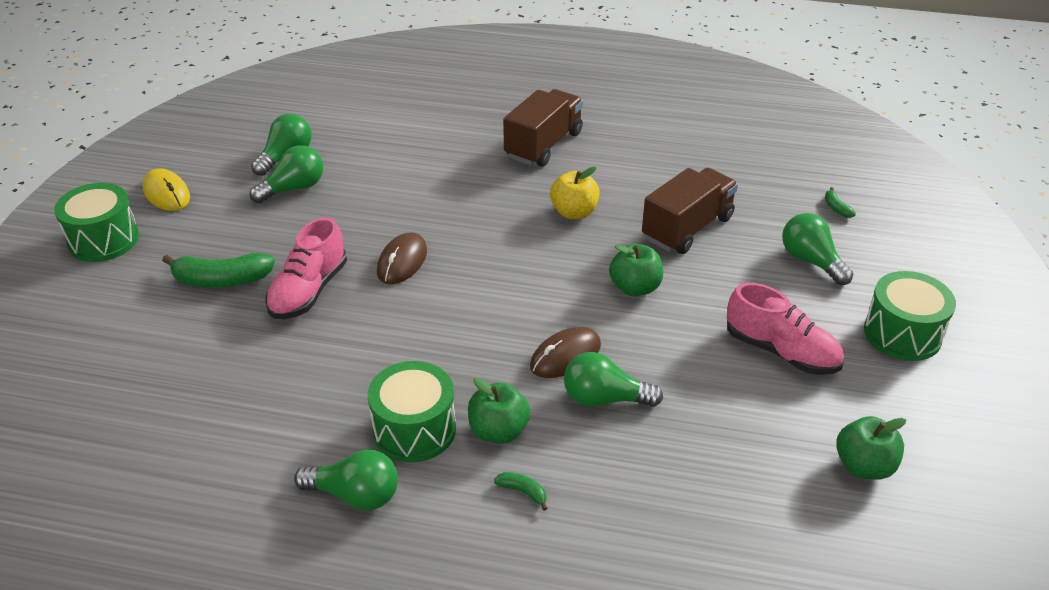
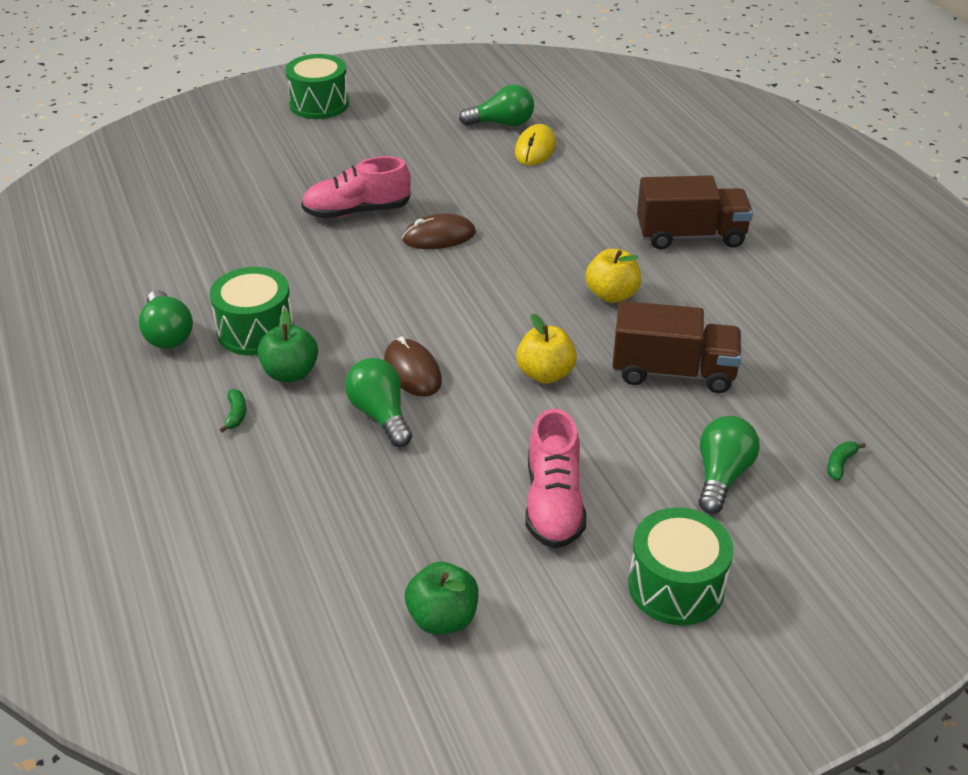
camera: 55 degrees right, 0 degrees up
yellow mouse [143,168,190,211] -> yellow mouse moved to [515,124,556,165]
green banana [162,253,275,288] -> none
green light bulb [250,145,323,203] -> none
brown mouse [530,327,601,378] -> brown mouse turned 45 degrees clockwise [384,336,442,397]
green apple [609,244,663,296] -> yellow apple [516,314,577,384]

